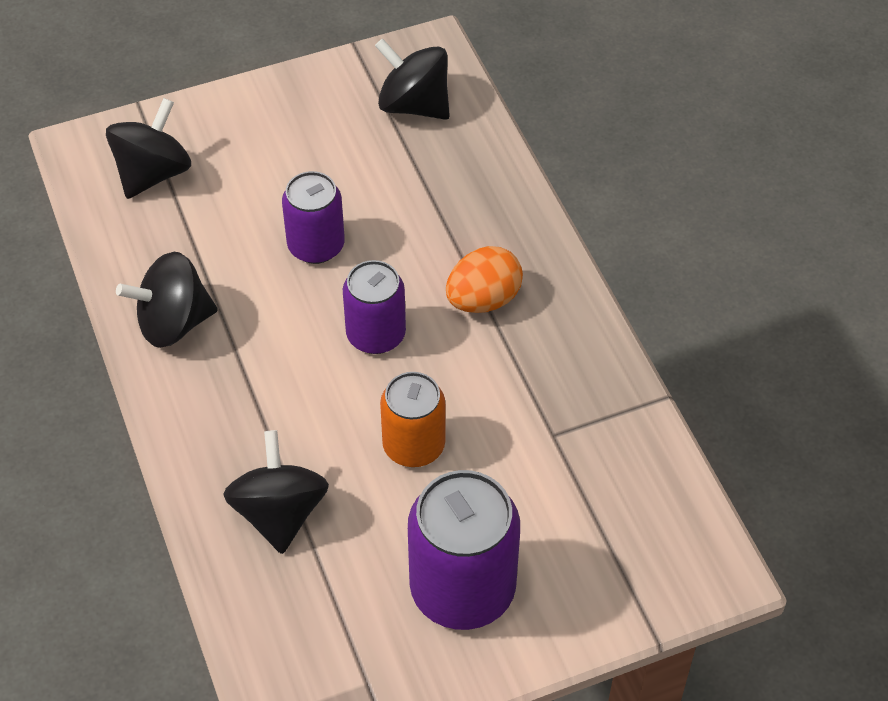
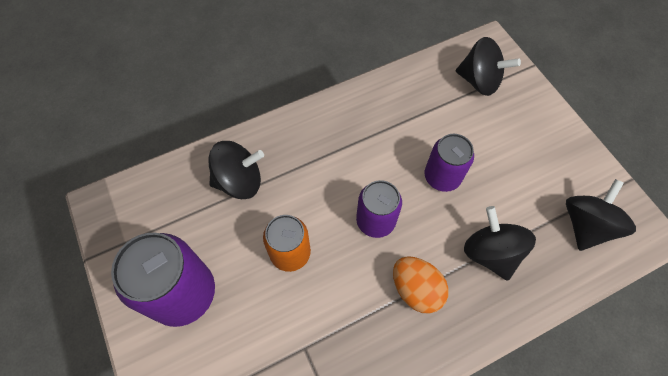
camera: 85 degrees right, 10 degrees up
black spinning top [116,252,217,348] -> black spinning top moved to [464,206,536,281]

